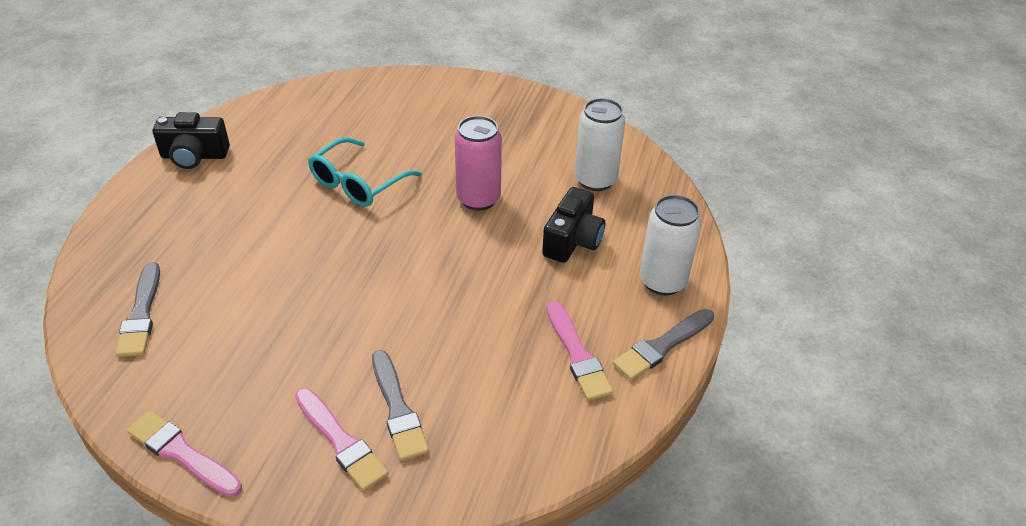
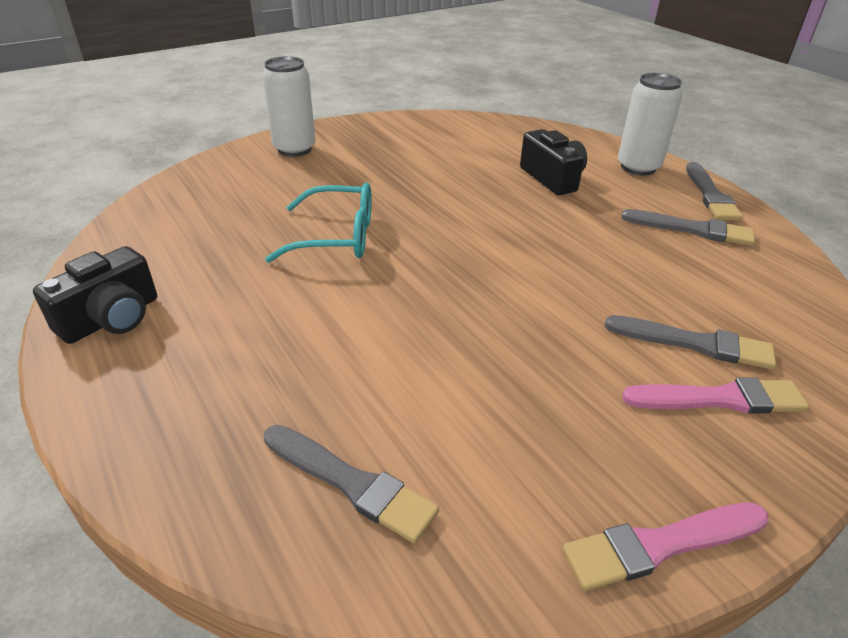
camera: 50 degrees left, 5 degrees down
turquoise glasses [308,137,422,207] -> turquoise glasses turned 75 degrees counterclockwise [265,183,372,263]
pink can [455,116,502,211] -> none
pink brush [547,301,613,401] -> grey brush [621,209,755,246]
white can [575,98,625,191] -> white can moved to [262,56,315,157]

